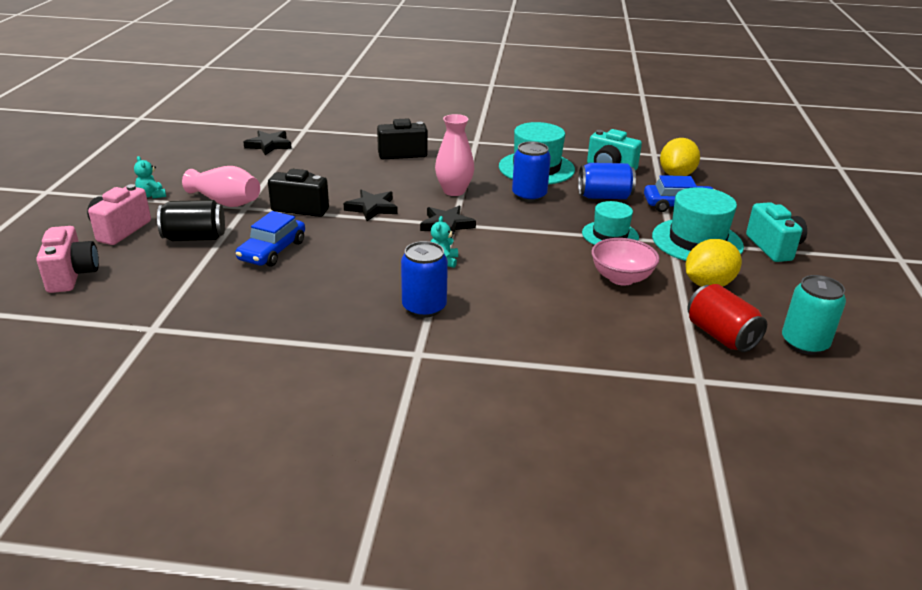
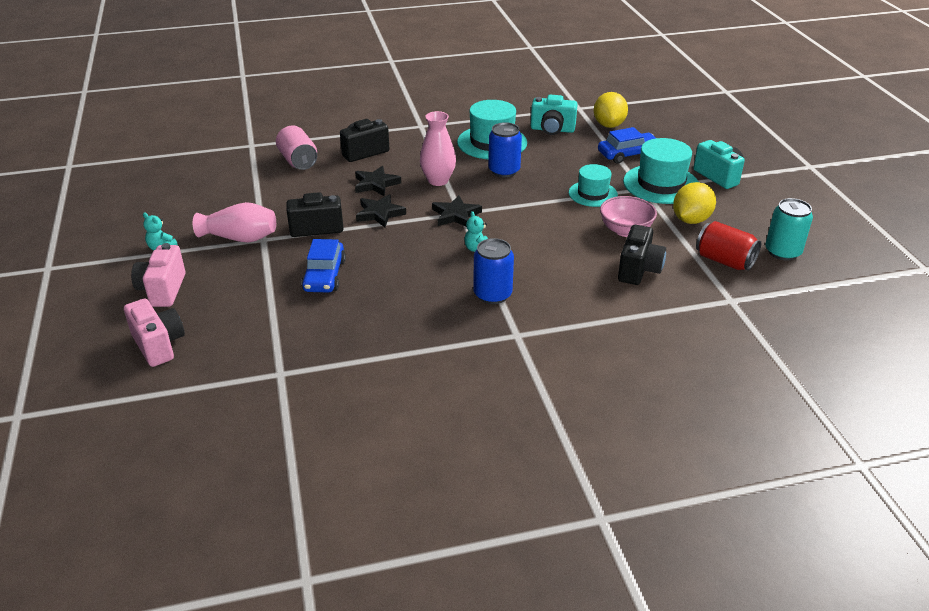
camera: 20 degrees left, 5 degrees up
black can [157,200,225,241] -> none
black star [243,131,292,155] -> black star moved to [355,166,401,196]
blue can [578,163,636,199] -> none
none -> pink can [276,126,317,170]
none -> black camera [618,225,666,285]

